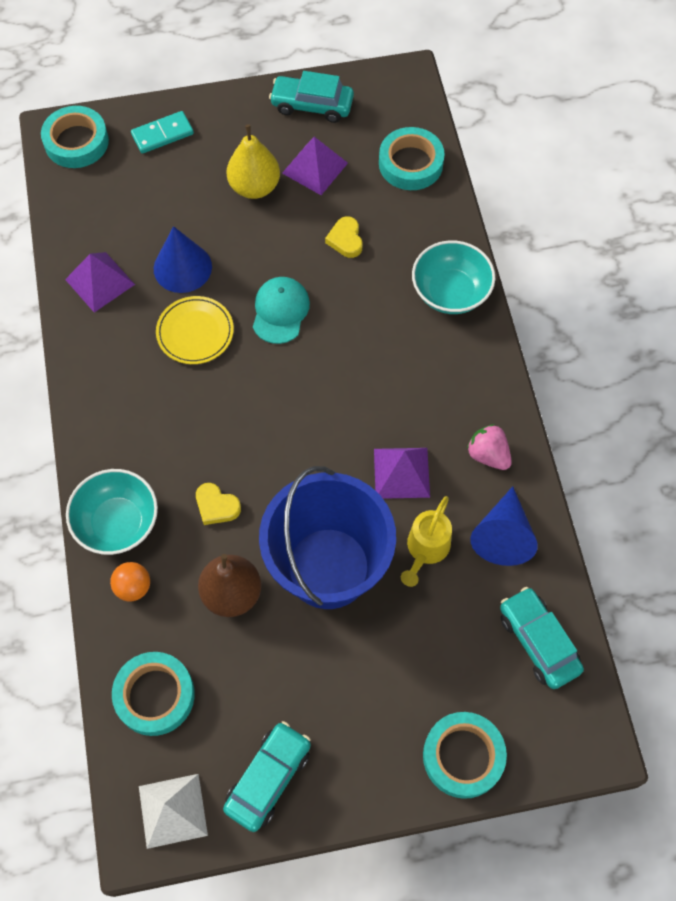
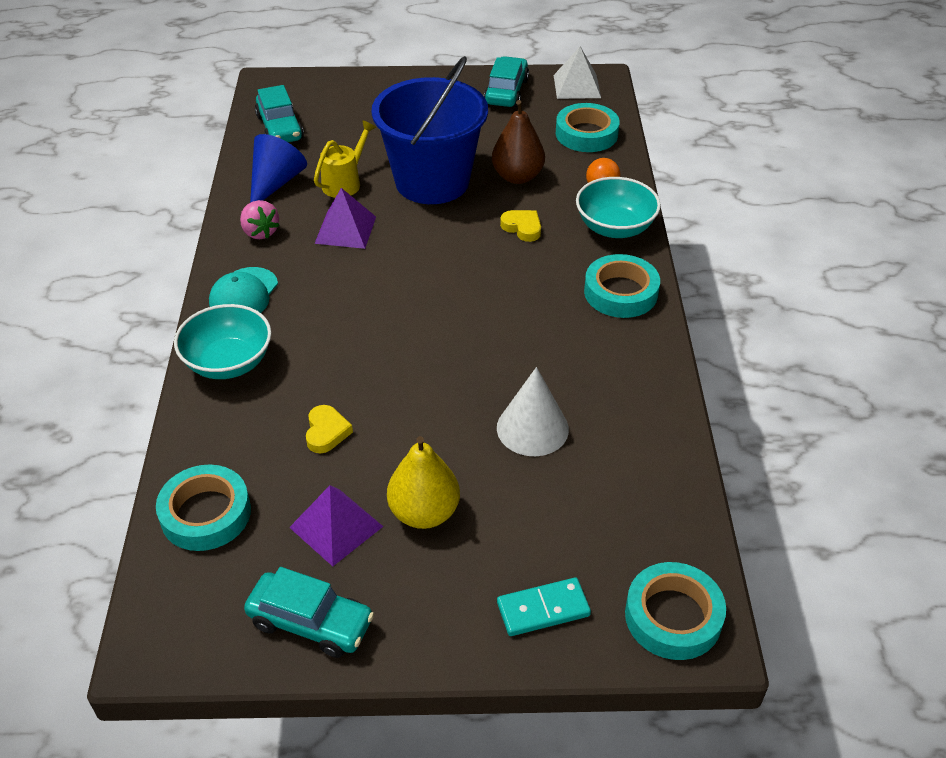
camera: 170 degrees left, 20 degrees down
purple pyramid [65,252,135,312] -> none
blue cone [154,226,212,293] -> white cone [497,367,569,456]
yellow plate [156,296,234,364] -> none
turquoise car [223,721,311,832] -> turquoise car turned 150 degrees clockwise [484,56,529,107]
turquoise cap [253,277,310,344] -> turquoise cap moved to [209,267,278,313]
turquoise tape [423,712,507,799] -> turquoise tape moved to [584,254,660,318]

